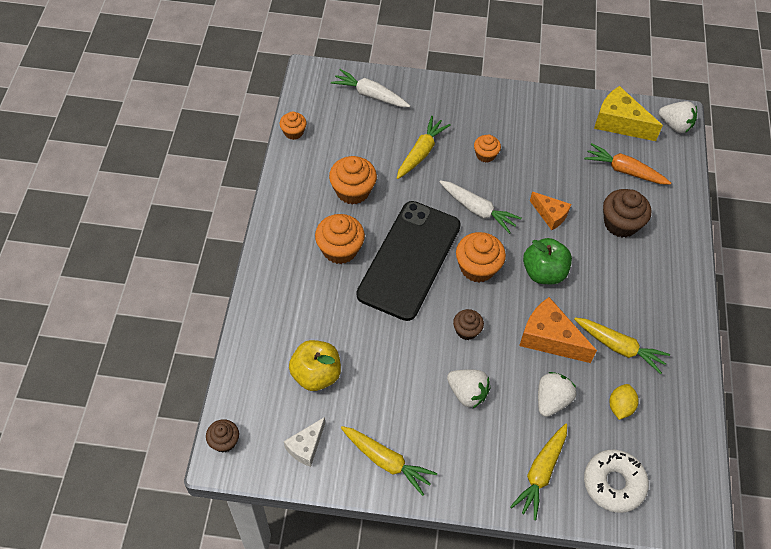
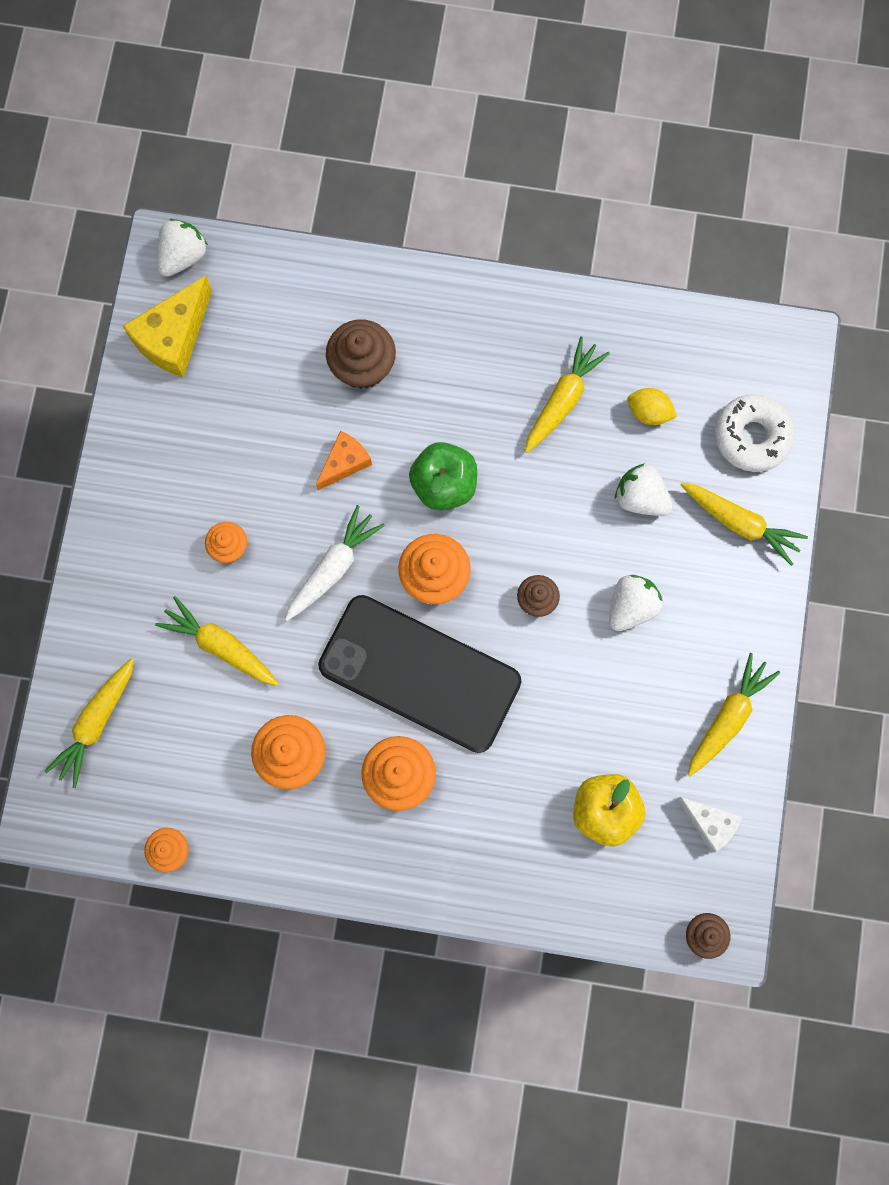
camera: 85 degrees left, 20 degrees up
white carrot [331,69,410,107] -> yellow carrot [44,658,134,788]
orange cheese [519,297,597,363] -> none
orange carrot [584,143,671,185] -> none

